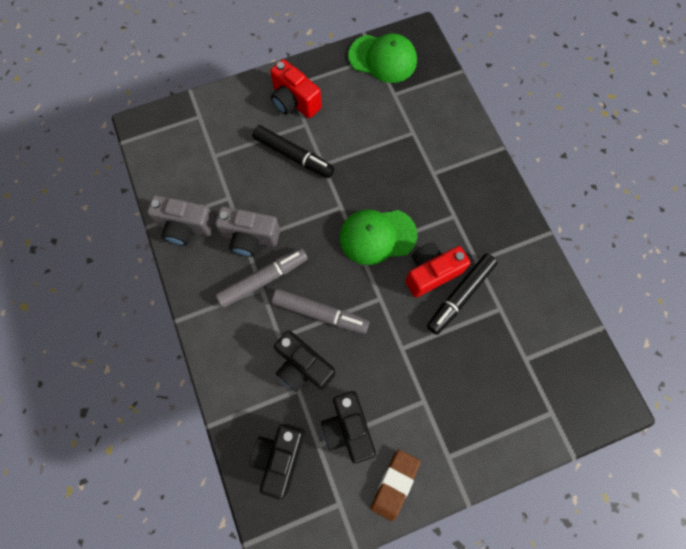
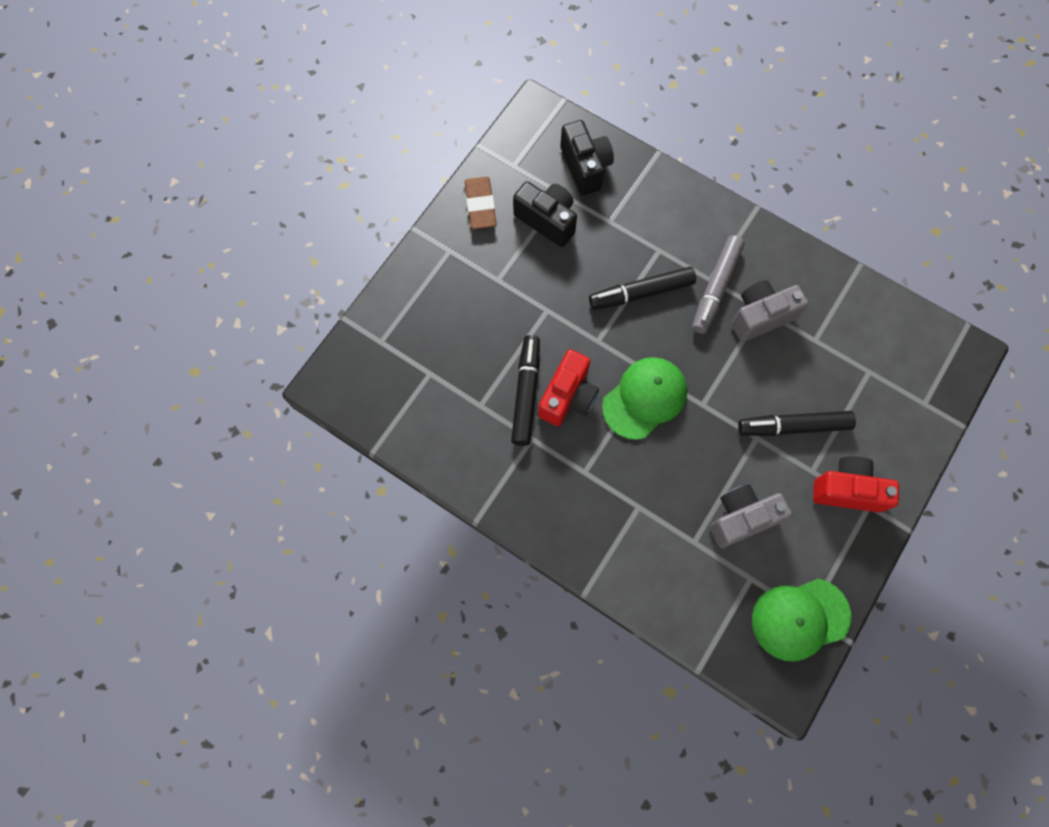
camera: 145 degrees right, 0 degrees up
grey camera [147,195,216,246] -> grey camera moved to [710,484,792,548]
grey marker [272,289,370,334] -> black marker [589,267,696,310]
black camera [274,330,336,392] -> none

